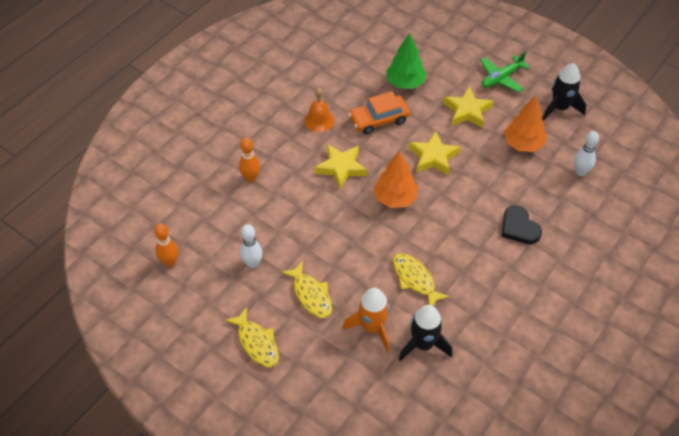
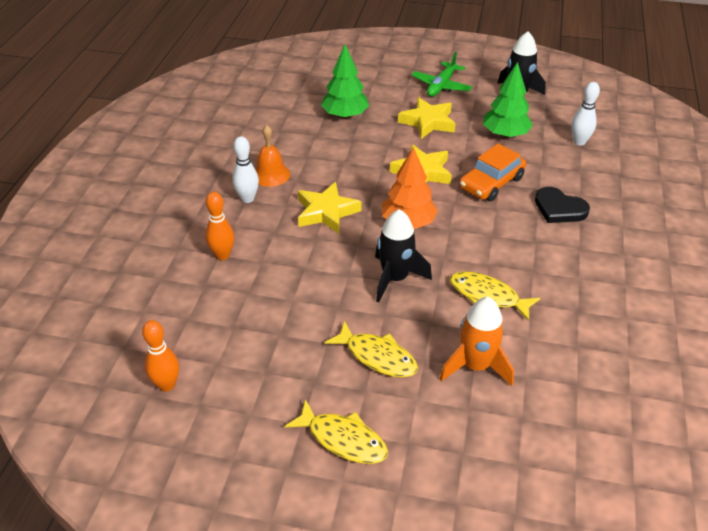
camera: 25 degrees left, 10 degrees down
white bowling pin [240,224,263,268] -> white bowling pin moved to [232,136,259,203]
orange car [348,91,410,135] -> orange car moved to [459,144,526,202]
black rocket [399,305,452,361] -> black rocket moved to [375,209,432,302]
orange tree [504,96,547,152] -> green tree [483,62,533,138]

